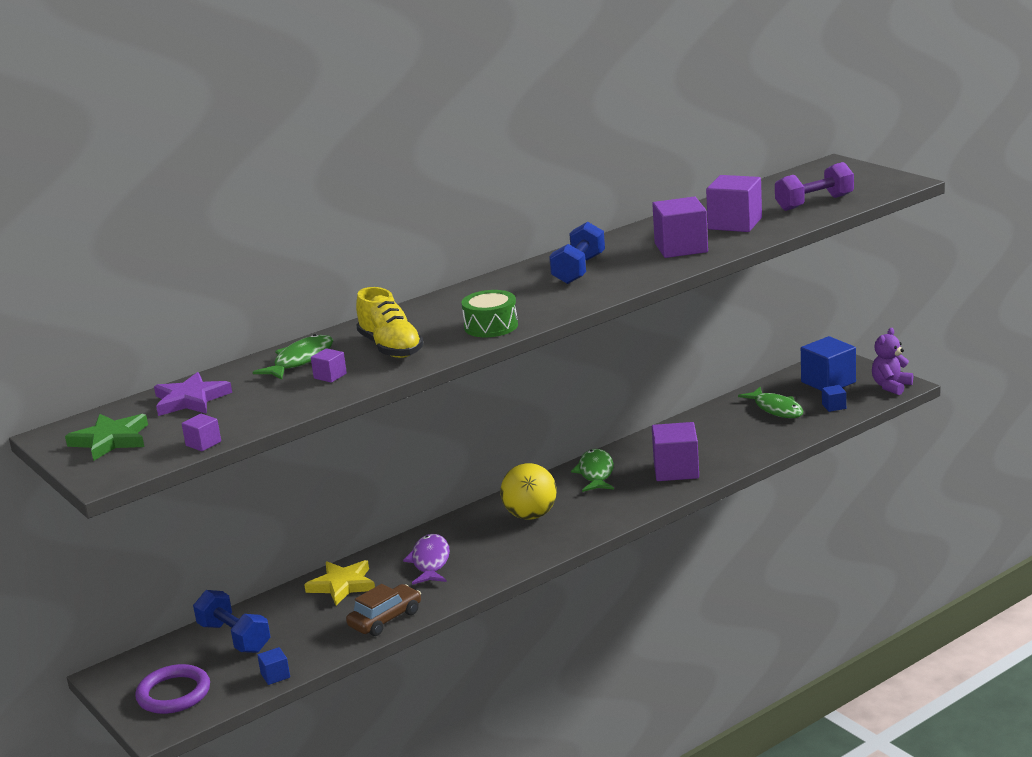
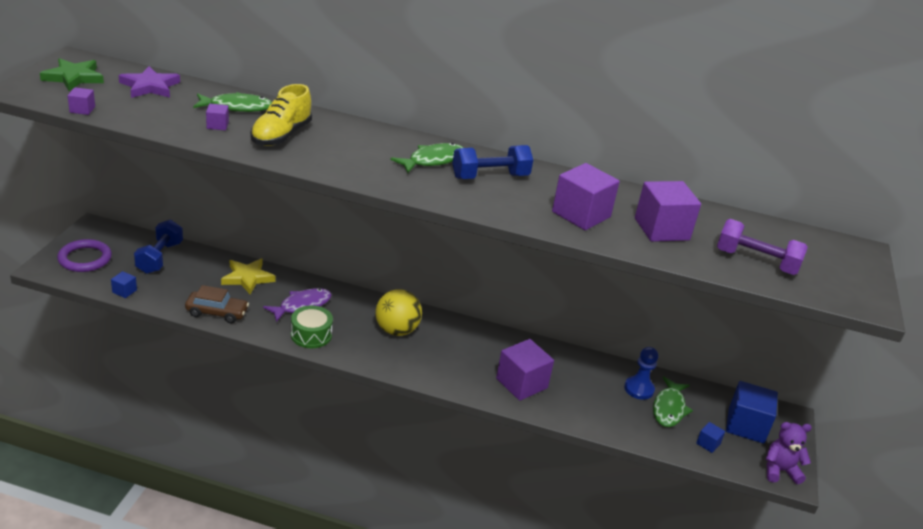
camera: 45 degrees right, 10 degrees up
green drum [462,290,518,337] -> green drum moved to [291,305,333,348]
green fish [571,449,614,492] -> green fish moved to [390,143,463,173]
none -> blue pawn [624,347,658,400]

